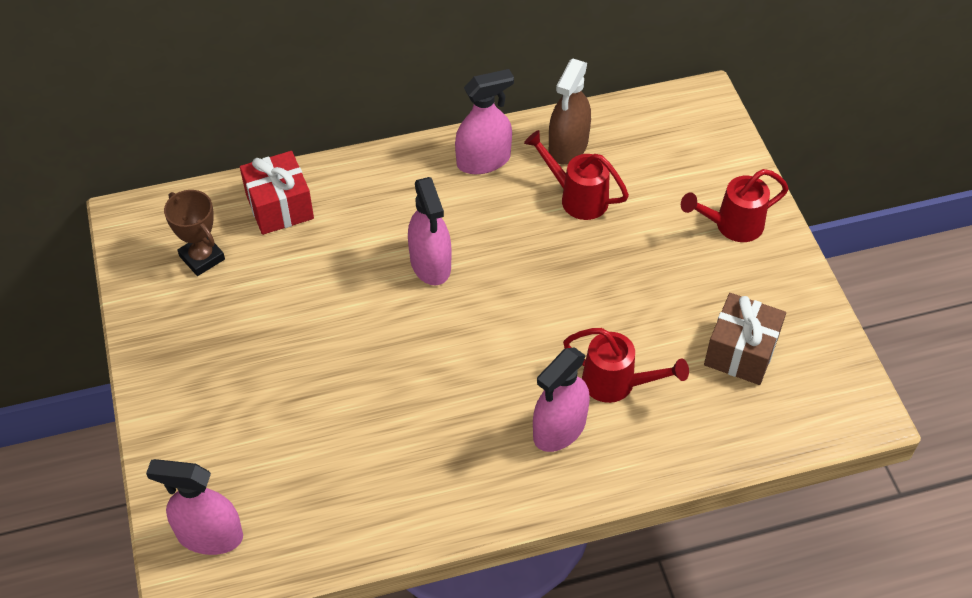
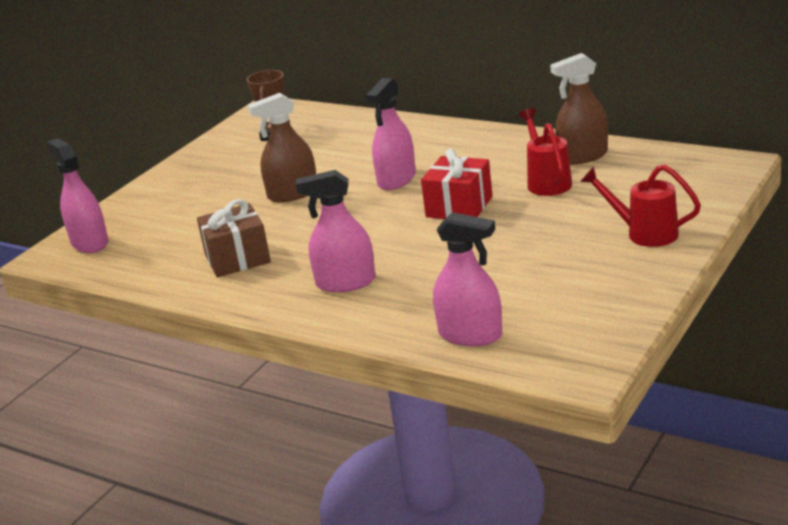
camera: 50 degrees right, 25 degrees down
red gift [240,151,314,235] -> red gift moved to [421,149,492,219]
pink spray bottle [455,69,514,174] -> pink spray bottle moved to [433,212,503,346]
red watering can [563,328,689,403] -> none
brown gift [704,293,786,385] -> brown gift moved to [197,199,271,278]
none -> brown spray bottle [248,93,316,202]

